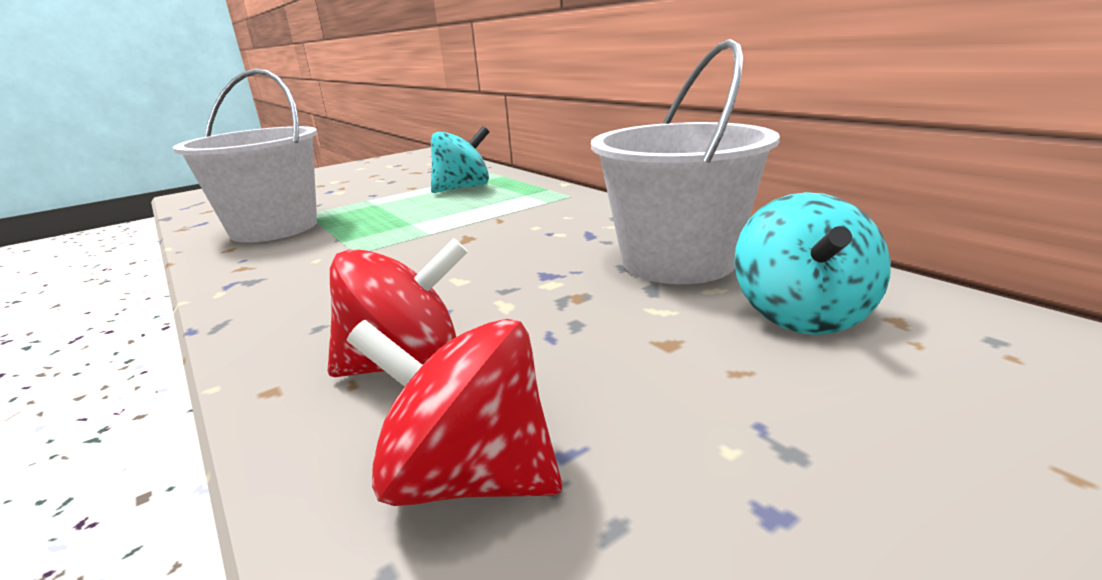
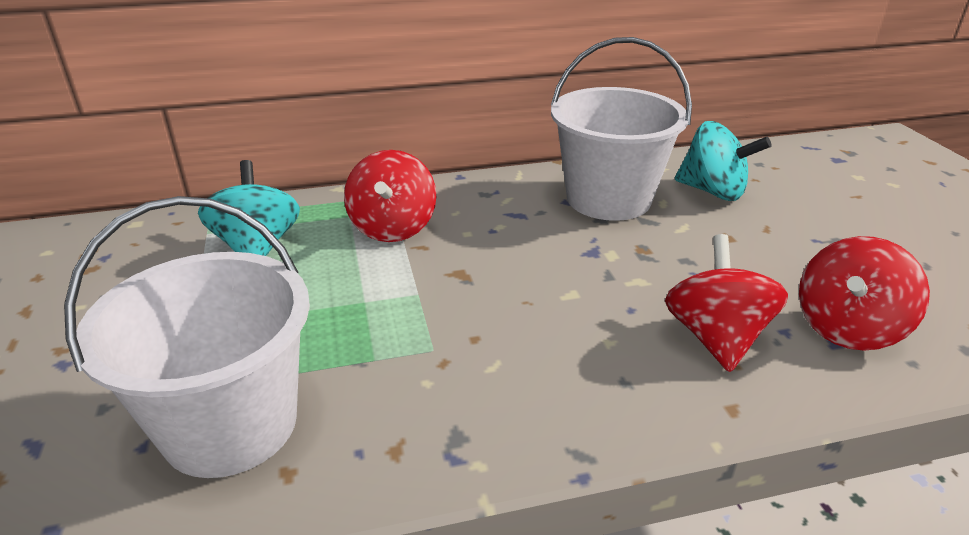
camera: 70 degrees left, 10 degrees up
none -> red spinning top [344,150,436,242]

